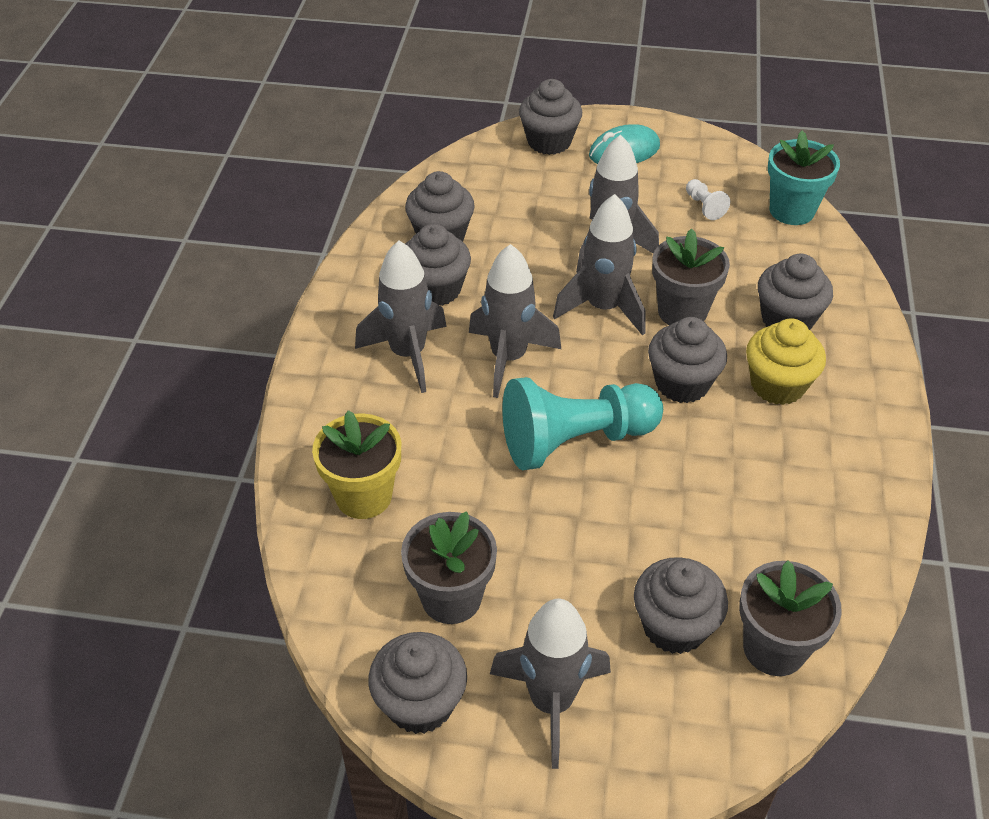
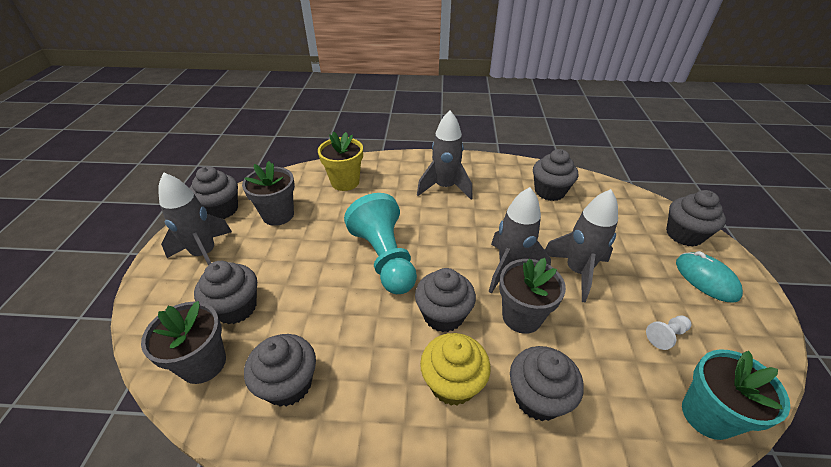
camera: 85 degrees right, 5 degrees down
grey cupcake [406,224,471,306] -> grey cupcake moved to [244,334,316,407]
grey rocket [469,244,561,398] -> none

